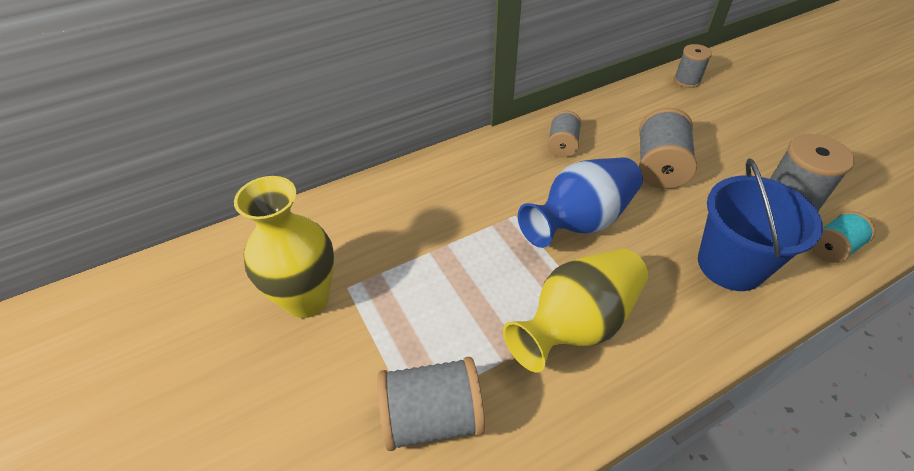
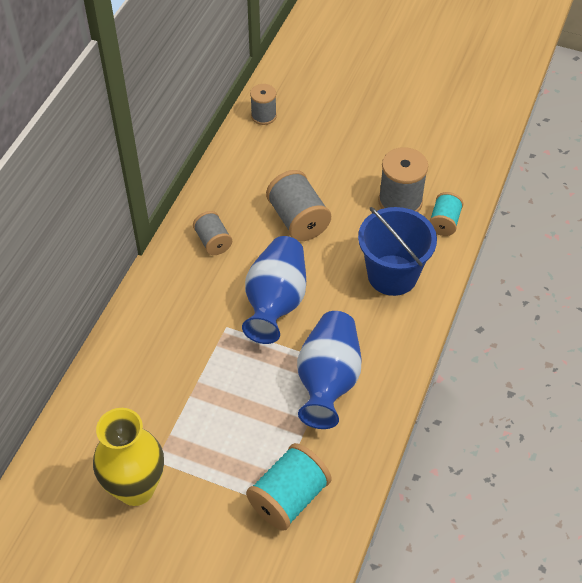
camera: 40 degrees left, 5 degrees up
grey spool [377,357,485,451] -> turquoise spool [246,443,332,530]
yellow vase [503,248,648,373] -> blue vase [297,311,362,429]

